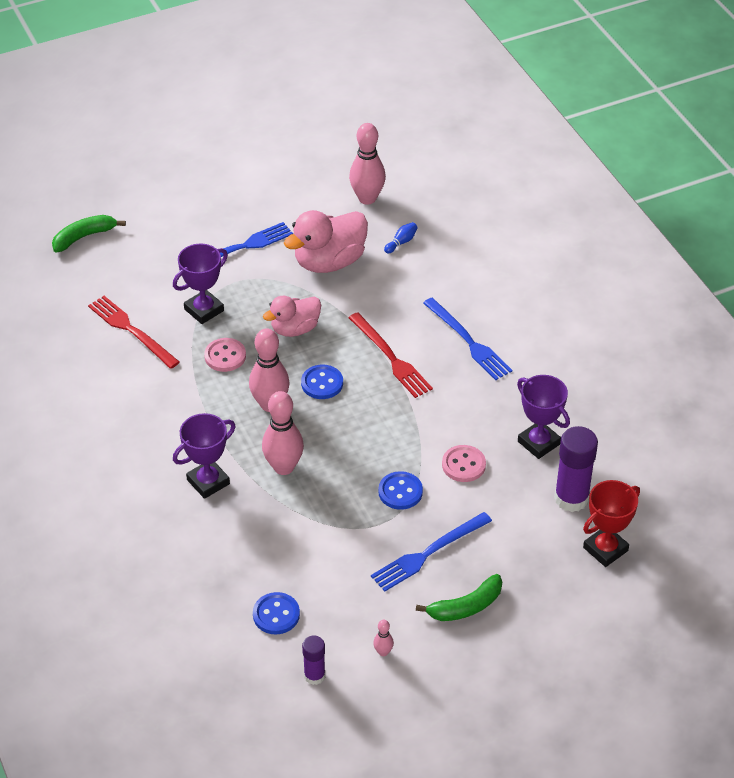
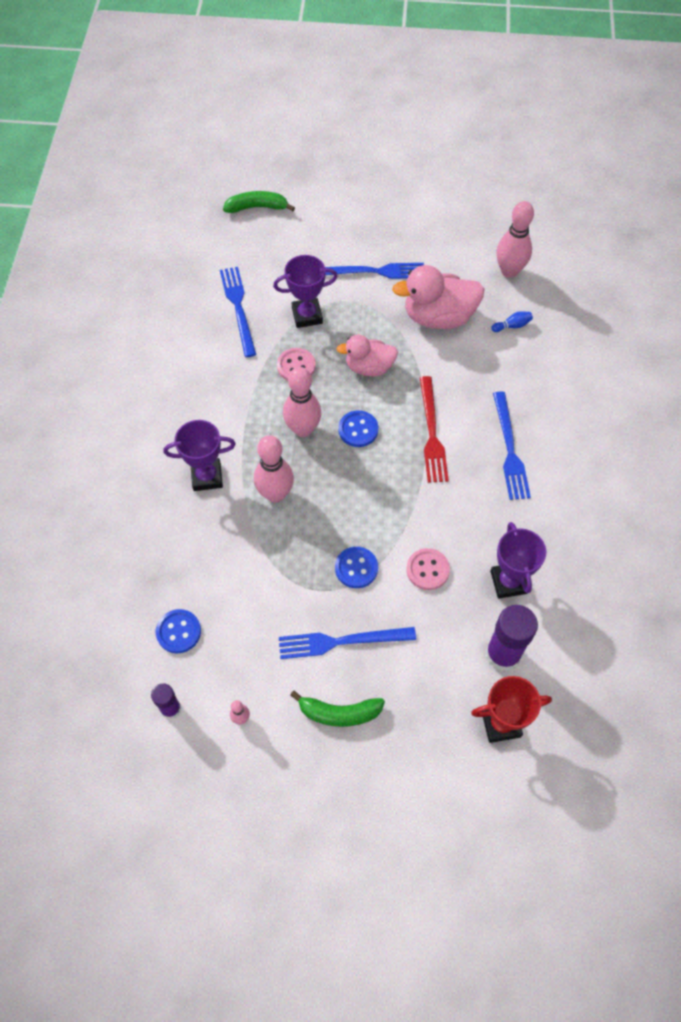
camera: 30 degrees right, 15 degrees up
red fork [88,296,180,369] -> blue fork [220,267,256,357]

